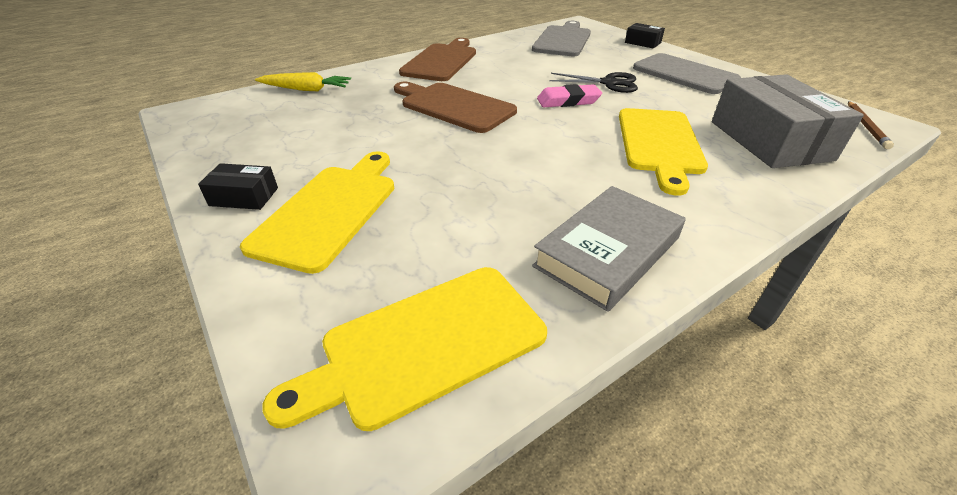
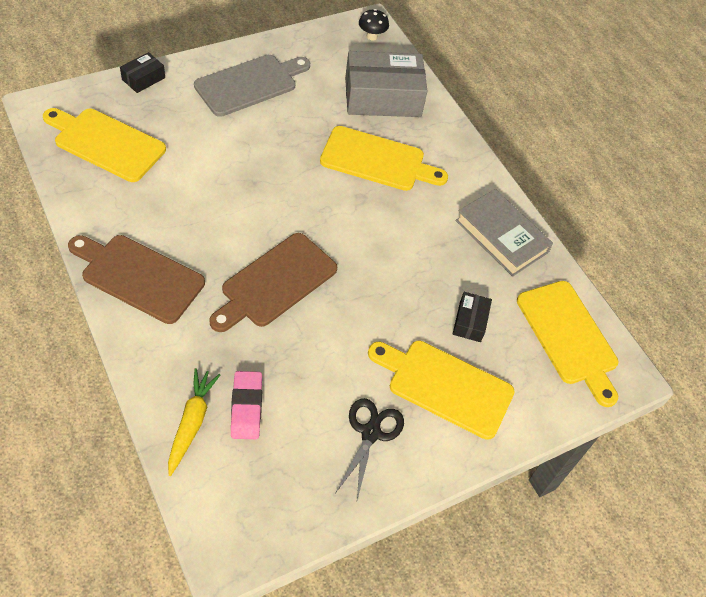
camera: 90 degrees left, 15 degrees up
black box [198,163,278,210] -> black box moved to [453,292,492,342]
grey cutting board [532,21,591,56] -> yellow cutting board [43,108,166,182]
pink eraser [537,84,602,107] -> pink eraser moved to [231,371,262,439]
black scissors [549,72,638,93] -> black scissors moved to [336,398,404,500]
brown pencil [848,101,894,149] -> black mushroom [359,9,389,40]

